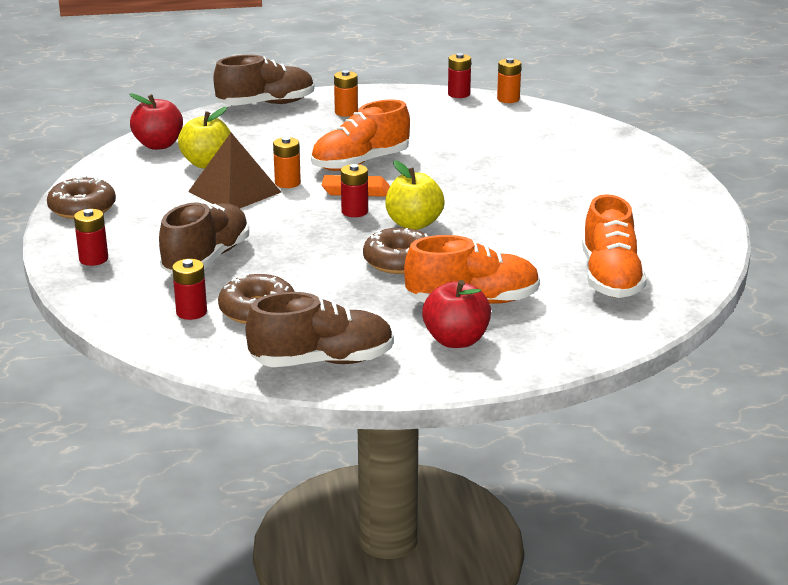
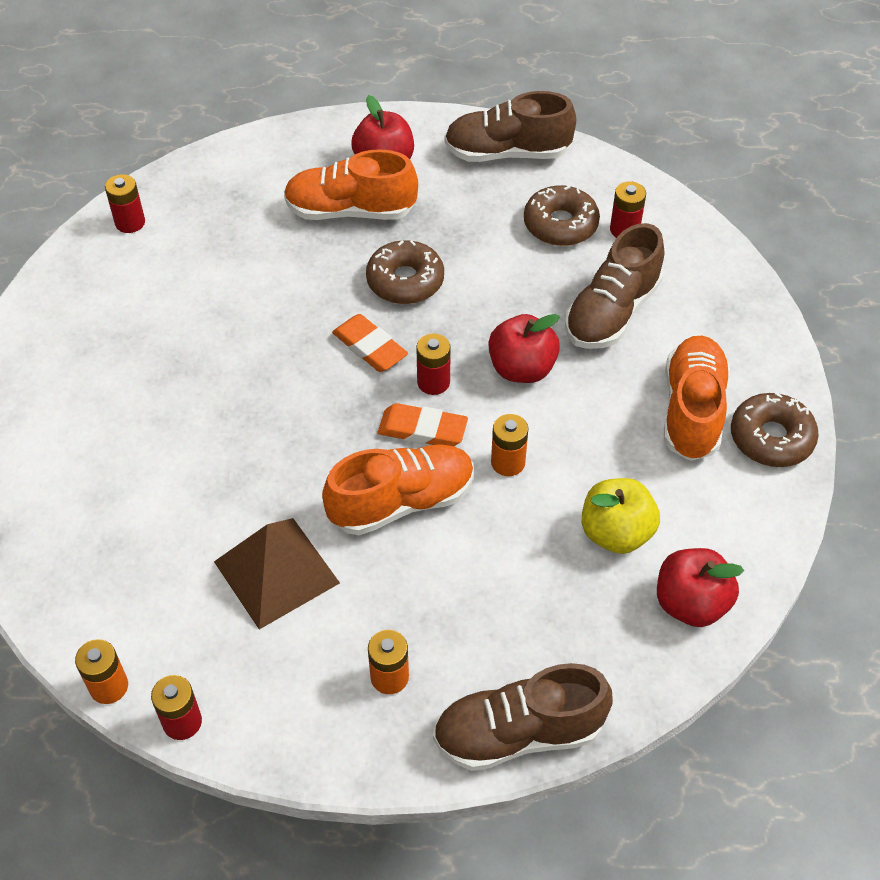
camera: 170 degrees left, 25 degrees up
red battery [74,209,108,266] -> red battery moved to [105,174,145,233]
brown pyramid [188,133,281,209] -> brown pyramid moved to [214,518,340,629]
yellow apple [385,160,445,230] -> orange eraser [332,314,408,372]
orange shoe [582,194,647,298] -> orange shoe moved to [664,336,730,461]
none -> red apple [488,314,560,383]

